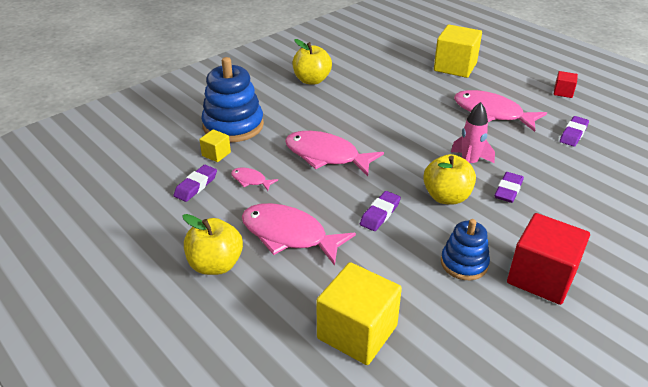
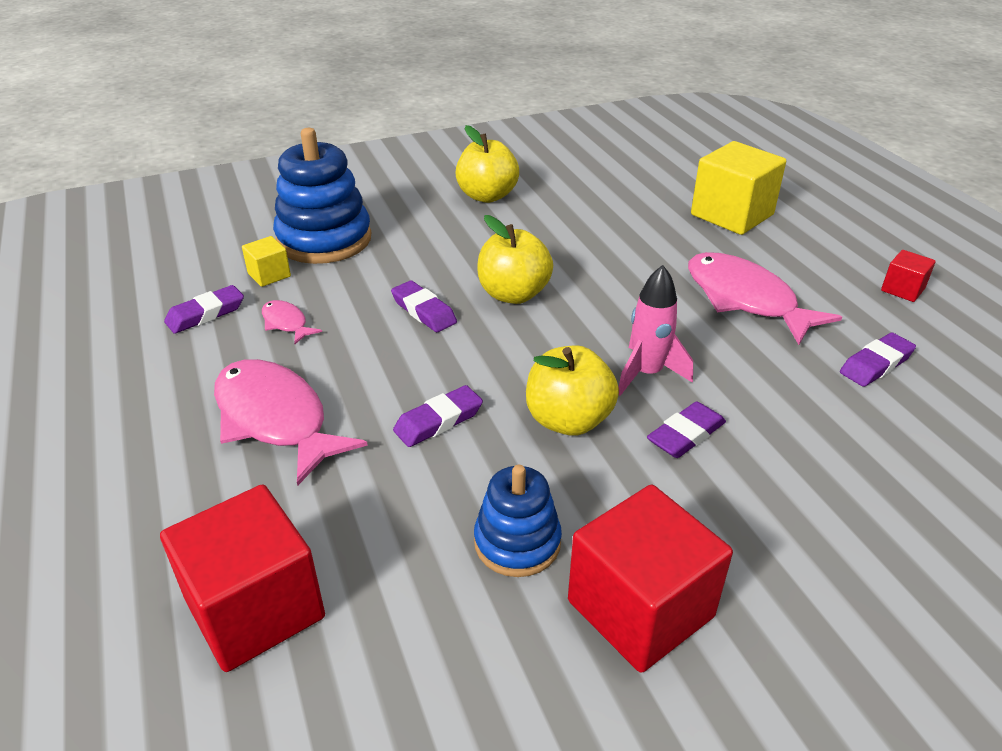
camera: 20 degrees right, 0 degrees up
yellow apple [182,214,243,275] -> yellow apple moved to [477,215,553,304]
pink fish [285,131,384,176] -> purple eraser [391,281,457,332]
yellow cube [316,262,402,365] -> red cube [160,485,325,672]

